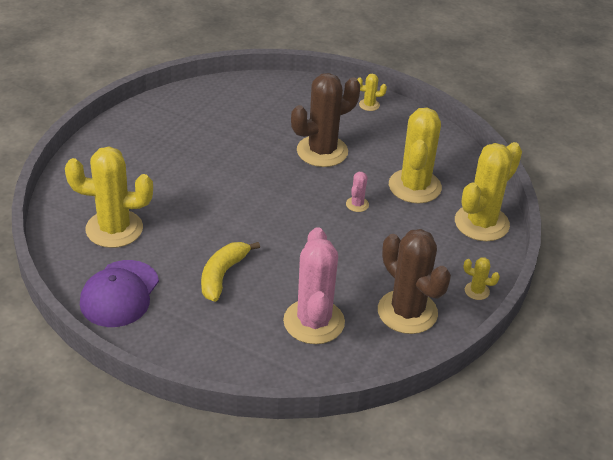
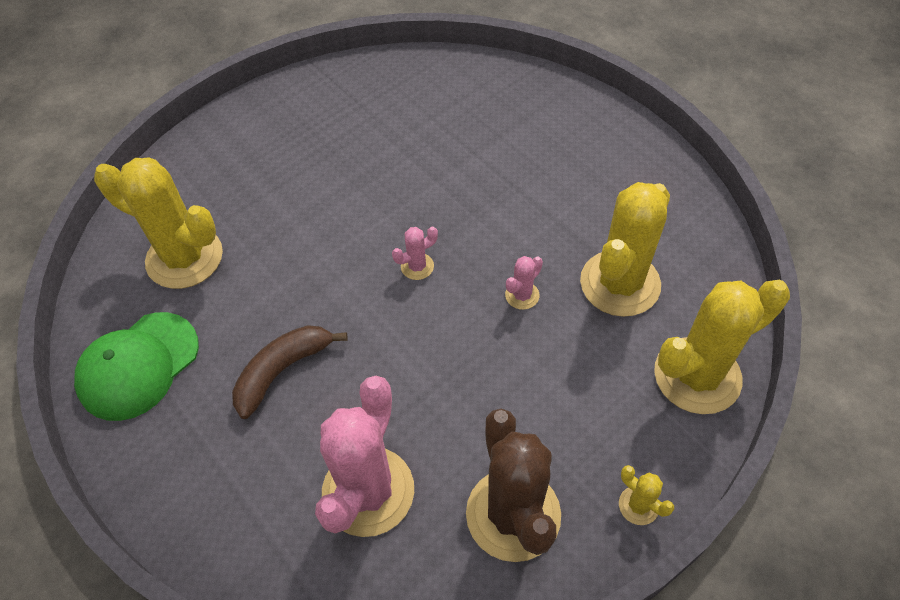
camera: 25 degrees right, 15 degrees up
purple cap [80,260,159,327] -> green cap [74,312,199,421]
yellow banana [201,242,260,302] -> brown banana [232,325,348,419]
brown cactus [291,73,360,167] -> none
yellow cactus [357,74,387,111] -> none
none -> pink cactus [392,227,438,280]

